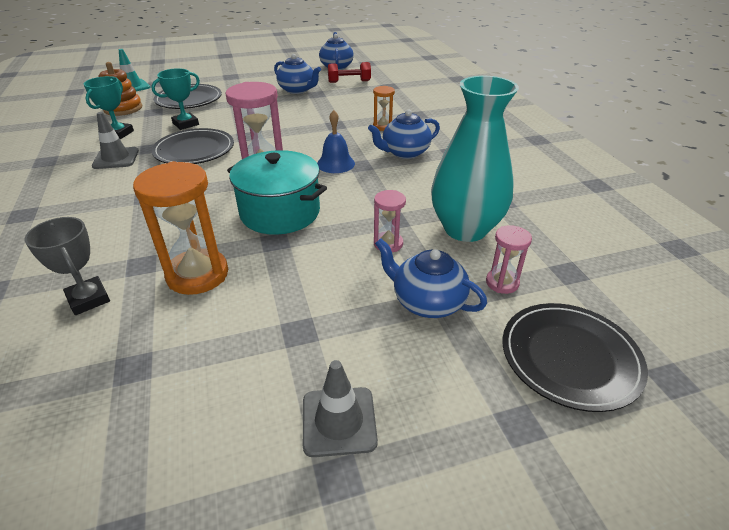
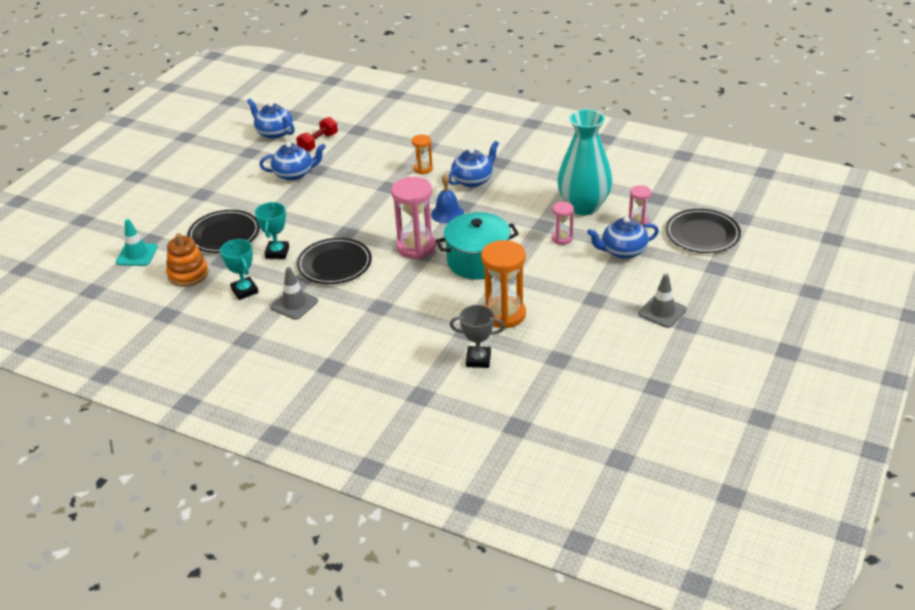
camera: 45 degrees left, 0 degrees up
blue teapot [368,109,440,159] -> blue teapot turned 150 degrees counterclockwise [448,141,499,188]

